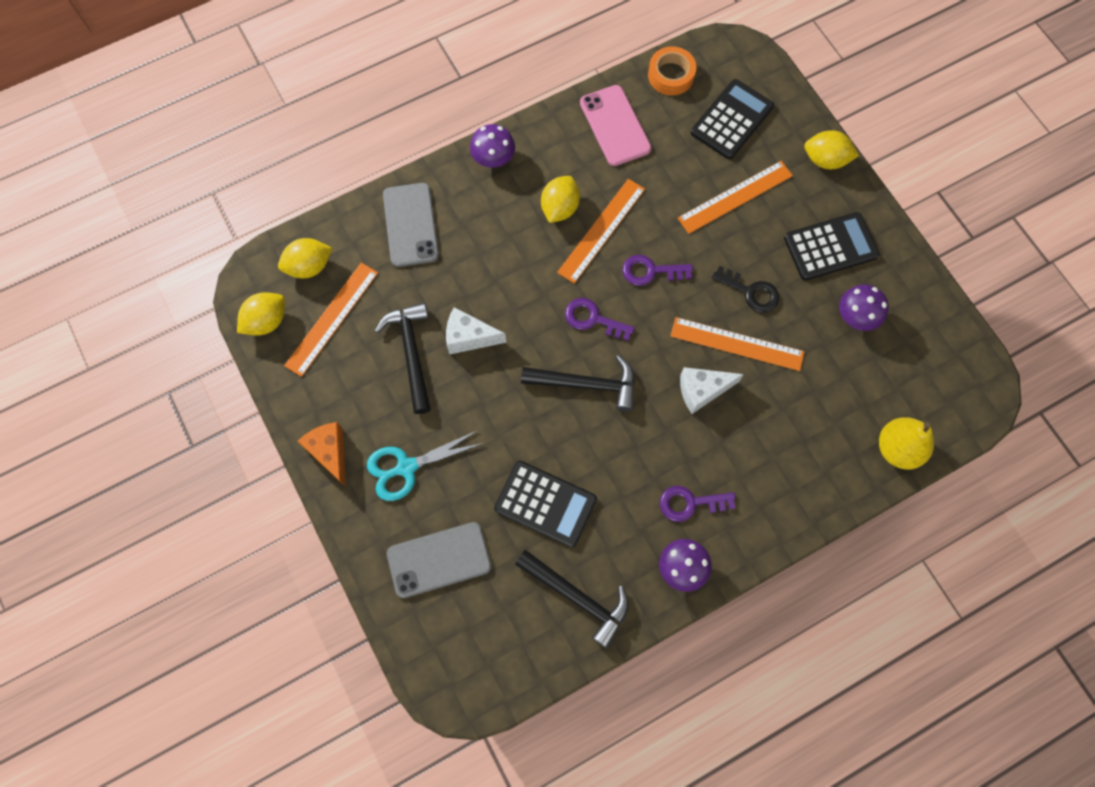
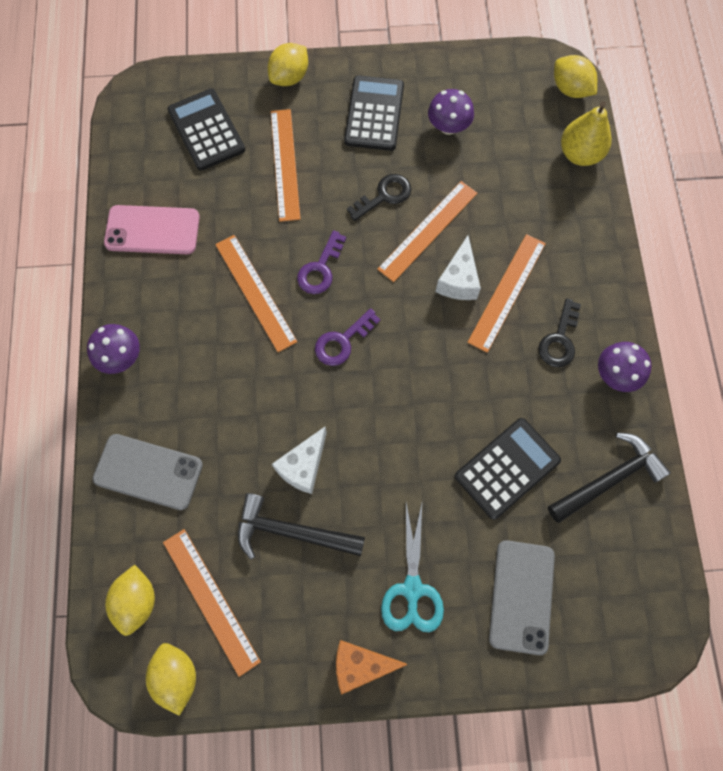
camera: 65 degrees left, 0 degrees up
black hammer [521,355,635,411] -> none
yellow lemon [541,176,580,223] -> yellow lemon moved to [554,55,597,98]
orange tape [648,46,696,96] -> none
purple key [660,486,736,522] -> black key [538,298,581,367]
none -> orange ruler [467,234,546,353]

